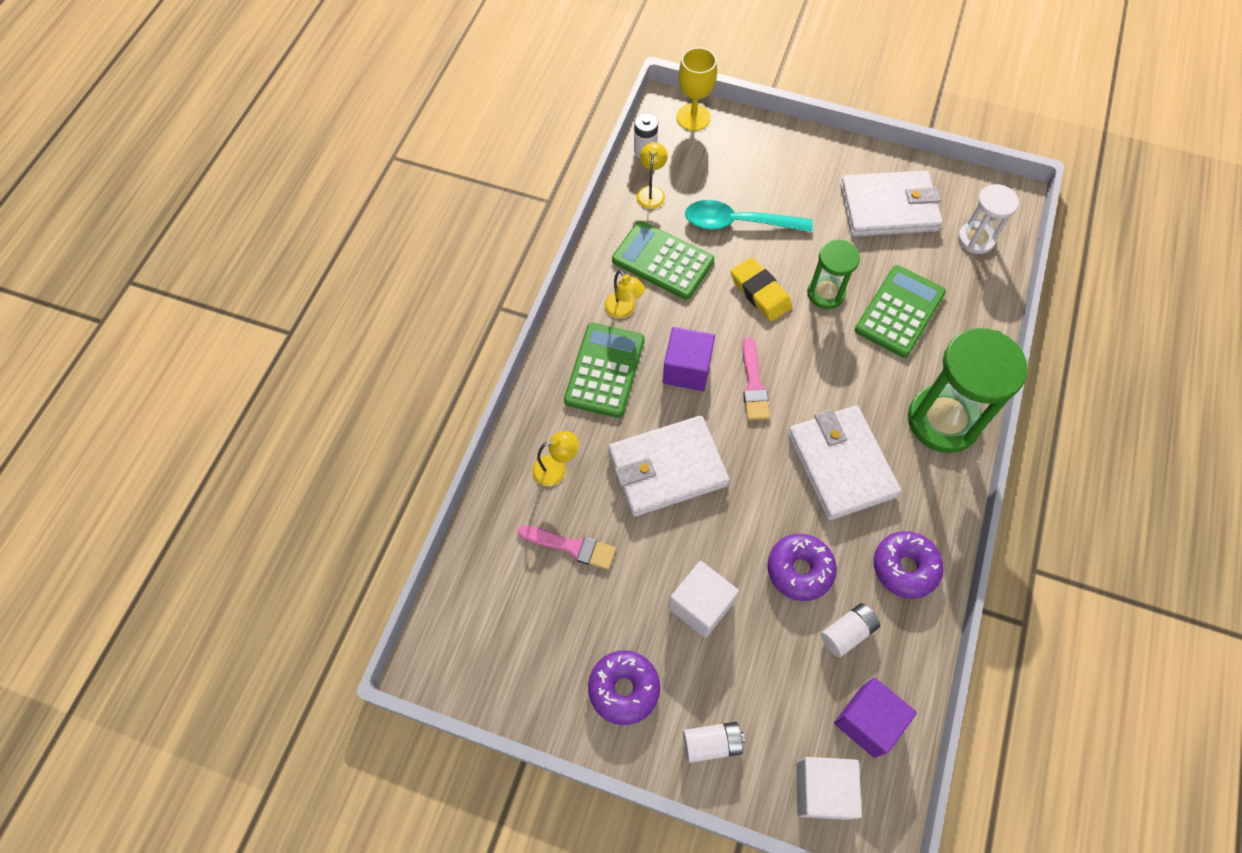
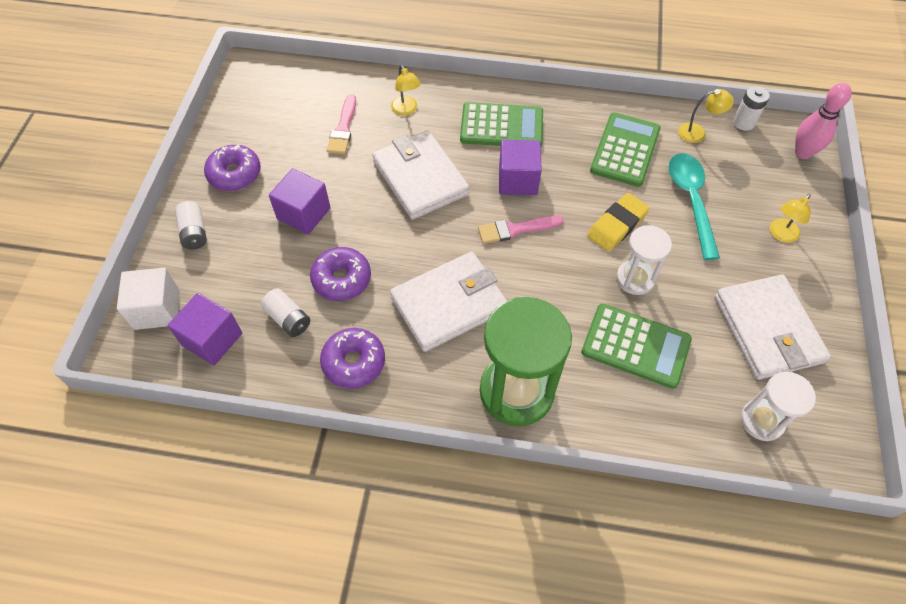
camera: 80 degrees right, 5 degrees down
yellow lamp [605,270,645,318] -> yellow lamp moved to [770,194,811,243]
white cube [668,561,739,638] -> purple cube [269,168,331,235]
yellow goblet [676,47,717,131] -> pink bowling pin [795,83,852,159]
green hourglass [807,240,860,309] -> white hourglass [616,225,672,295]

